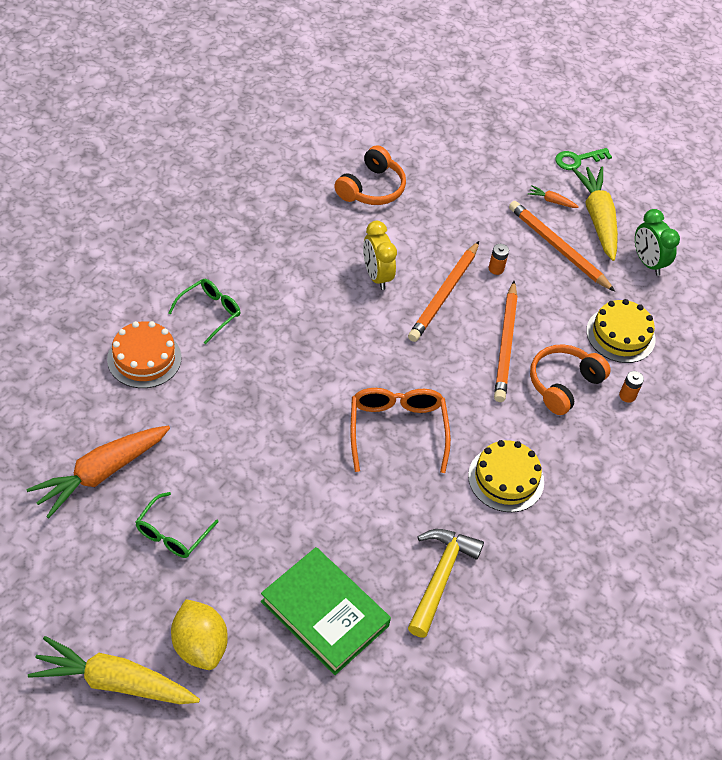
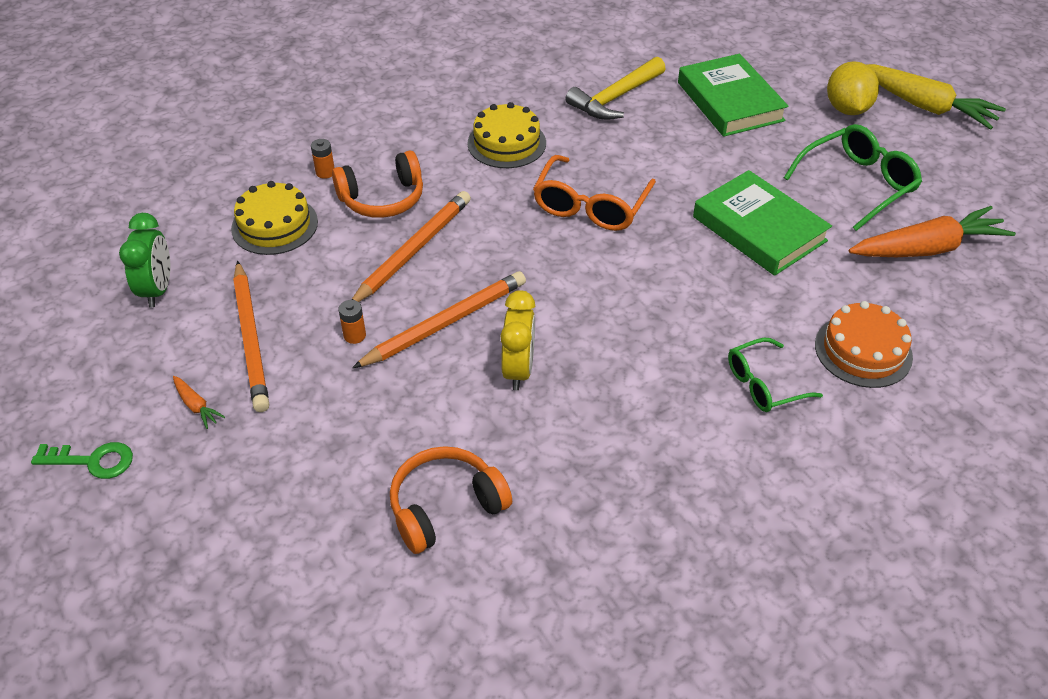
camera: 150 degrees left, 5 degrees down
green glasses [135,492,219,558] -> green glasses [784,124,922,231], size x1.54
yellow carrot [572,167,618,261] -> none
none -> green book [693,170,832,276]

